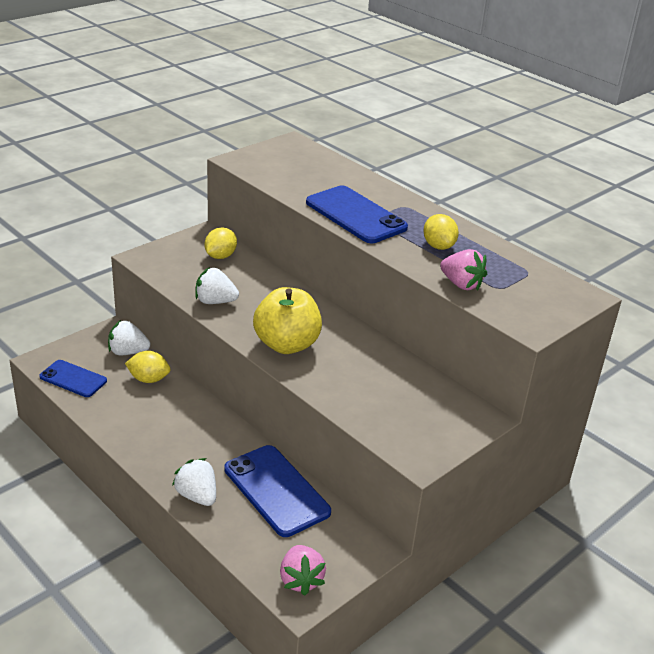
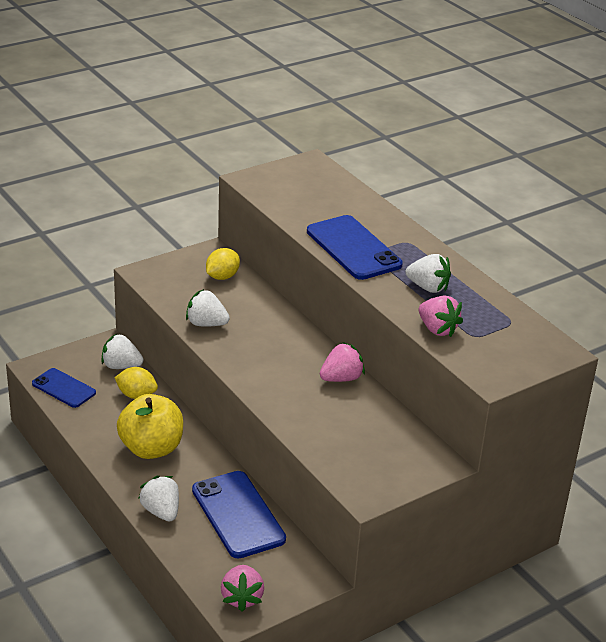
camera: 10 degrees right, 0 degrees up
yellow apple [253,287,322,354] -> yellow apple moved to [117,394,183,459]
yellow lemon [423,214,459,250] -> white strawberry [405,254,451,293]
none -> pink strawberry [320,342,365,382]

